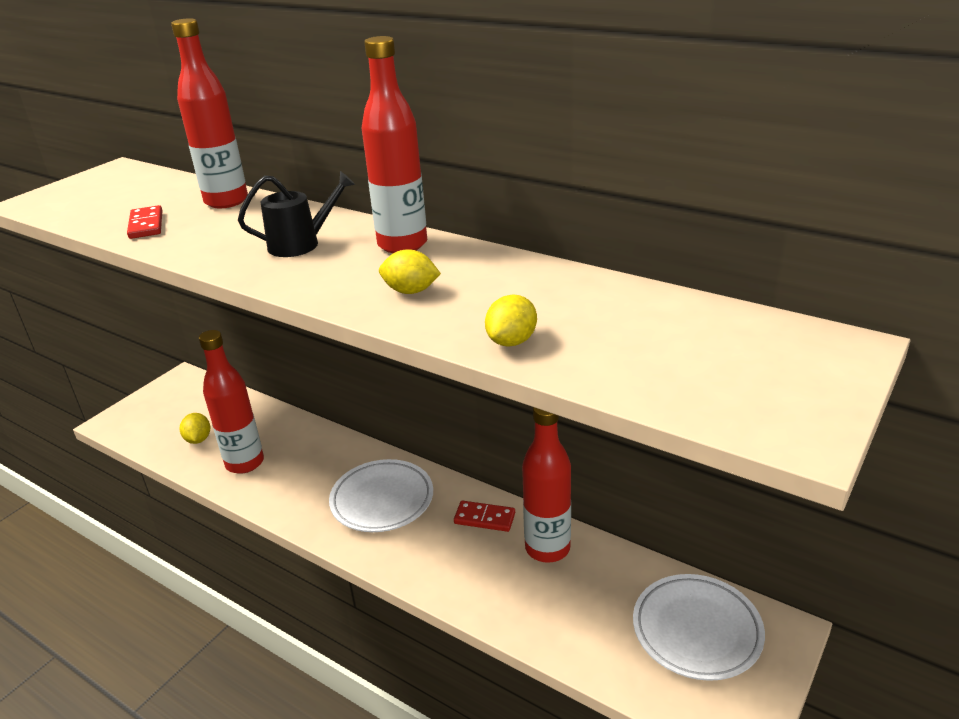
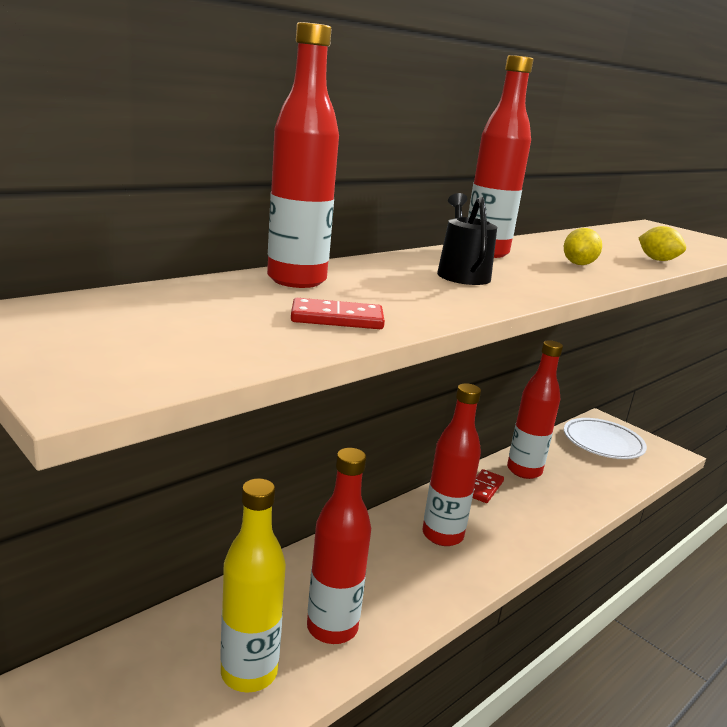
camera: 80 degrees left, 10 degrees down
yellow lemon [180,413,210,444] -> yellow bottle [220,478,286,693]
white plate [329,459,433,532] -> red bottle [422,383,481,546]

